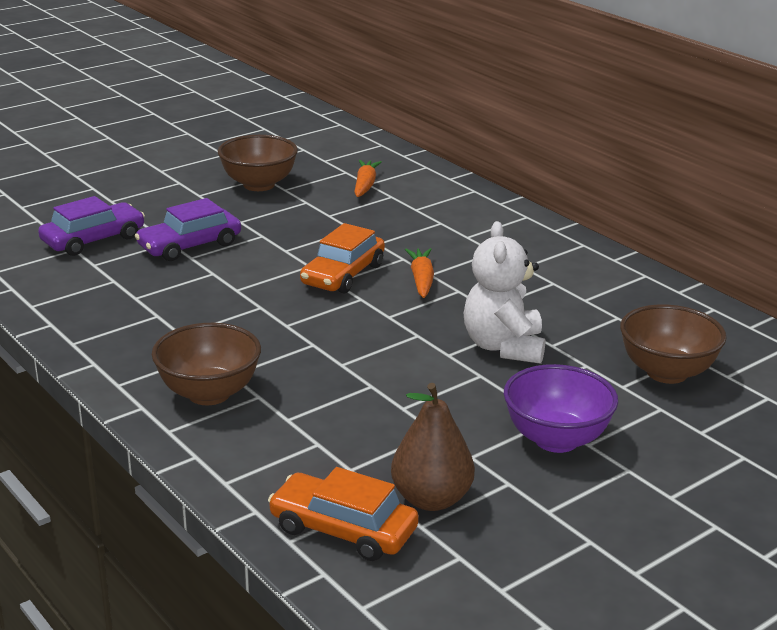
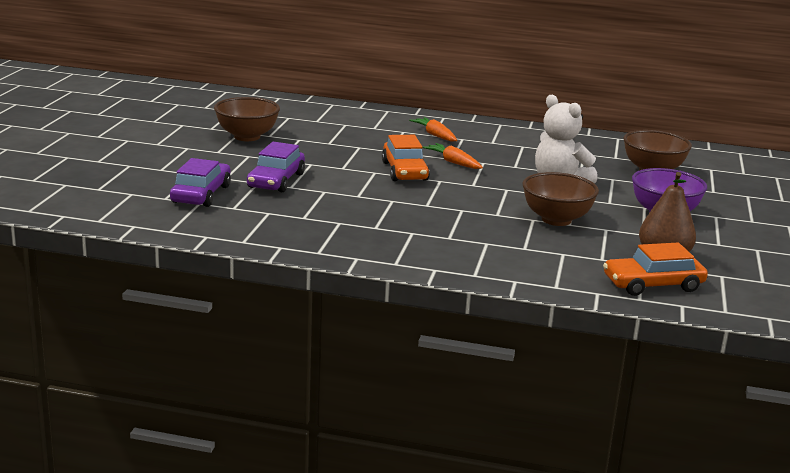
camera: 40 degrees left, 5 degrees down
brown bowl [152,323,261,405] -> brown bowl moved to [522,172,599,226]
orange carrot [354,160,382,197] -> orange carrot moved to [409,117,457,142]

